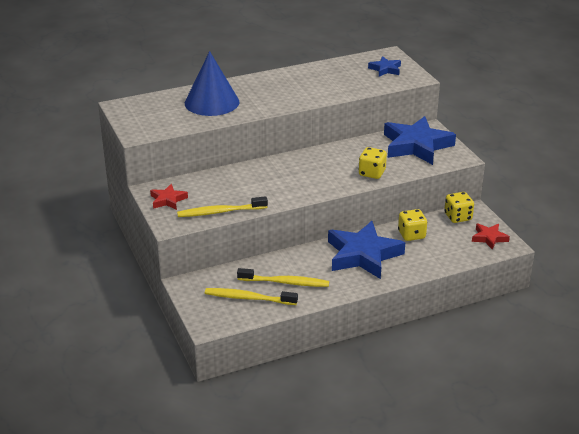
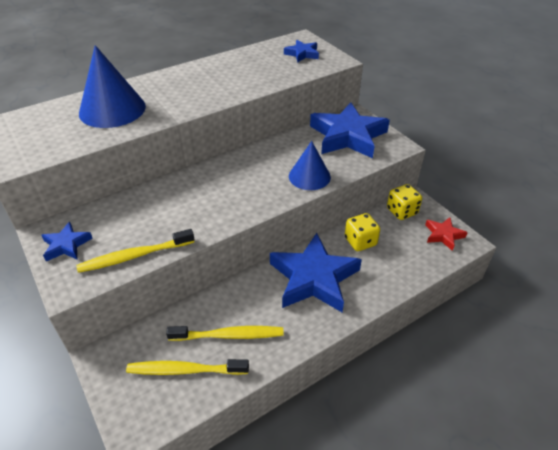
camera: 10 degrees left, 10 degrees up
red star [150,184,188,210] -> blue star [41,222,93,261]
yellow dice [358,147,387,179] -> blue cone [289,141,331,190]

